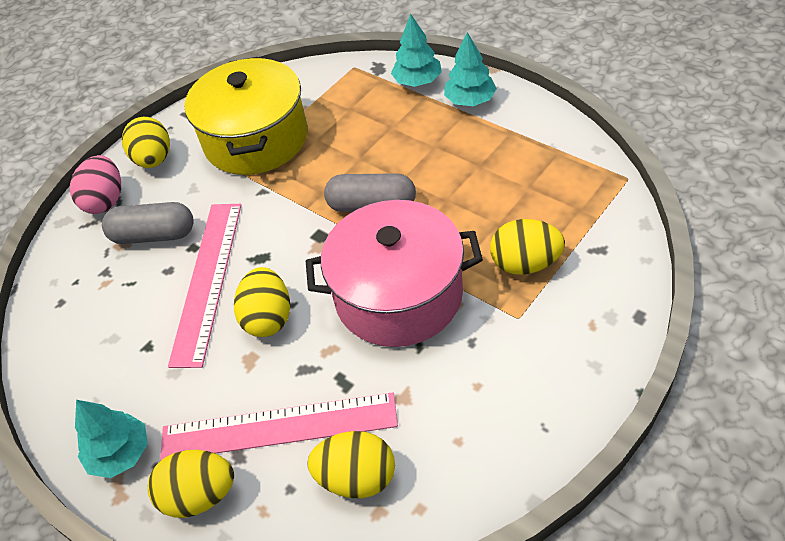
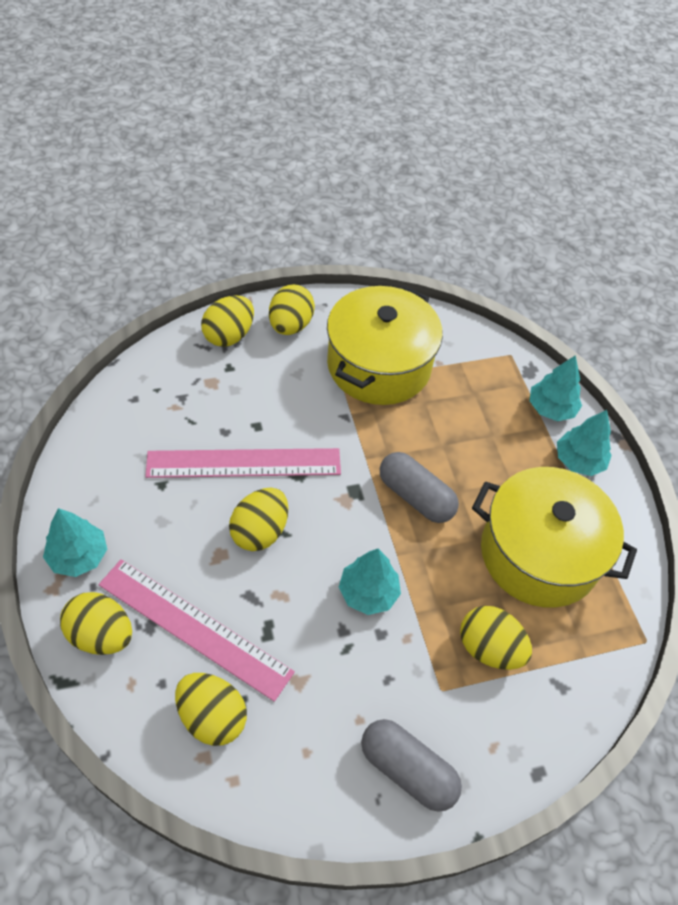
camera: 25 degrees right, 5 degrees up
pink egg [70,155,121,214] -> yellow egg [201,295,254,347]
grey capsule [102,202,194,244] -> grey capsule moved to [361,719,462,812]
pink ruler [168,204,241,368] -> pink ruler turned 45 degrees clockwise [145,448,341,478]
pink pot [306,200,483,347] -> turquoise tree [339,549,401,615]
none -> yellow pot [472,467,637,607]

